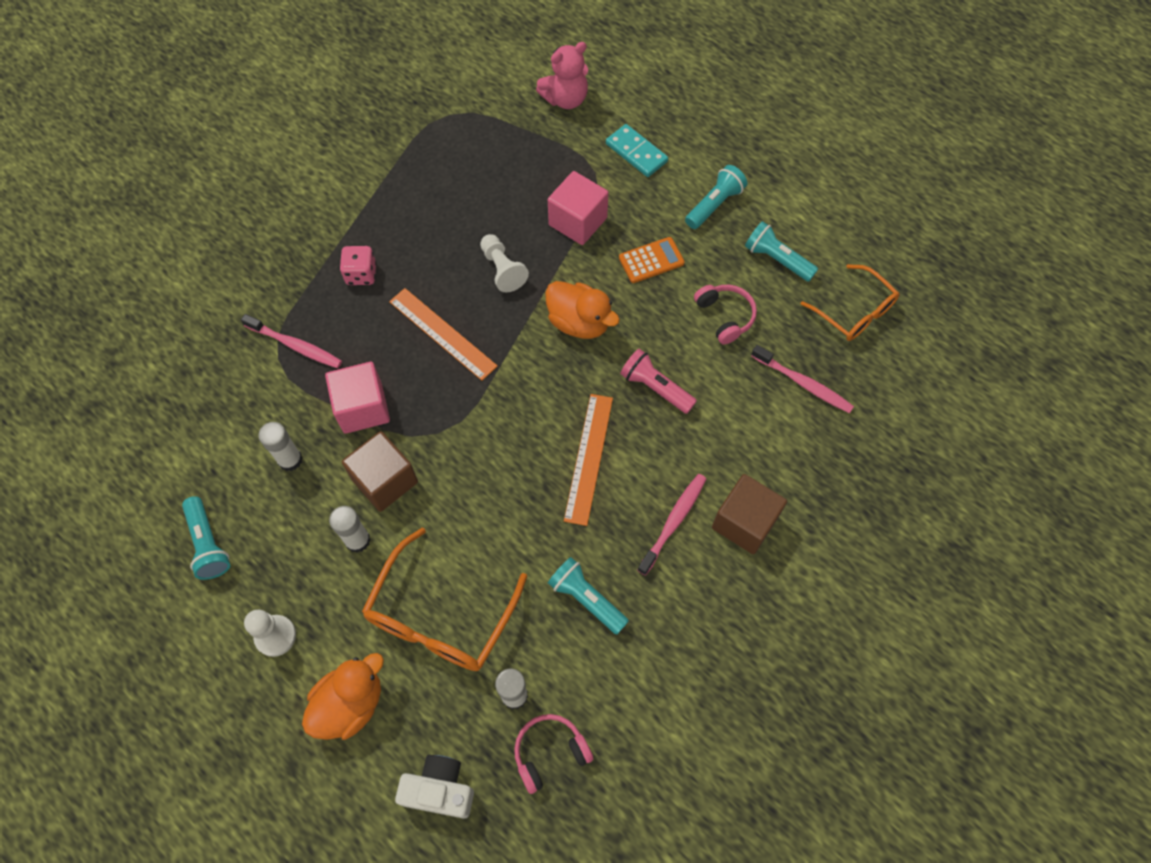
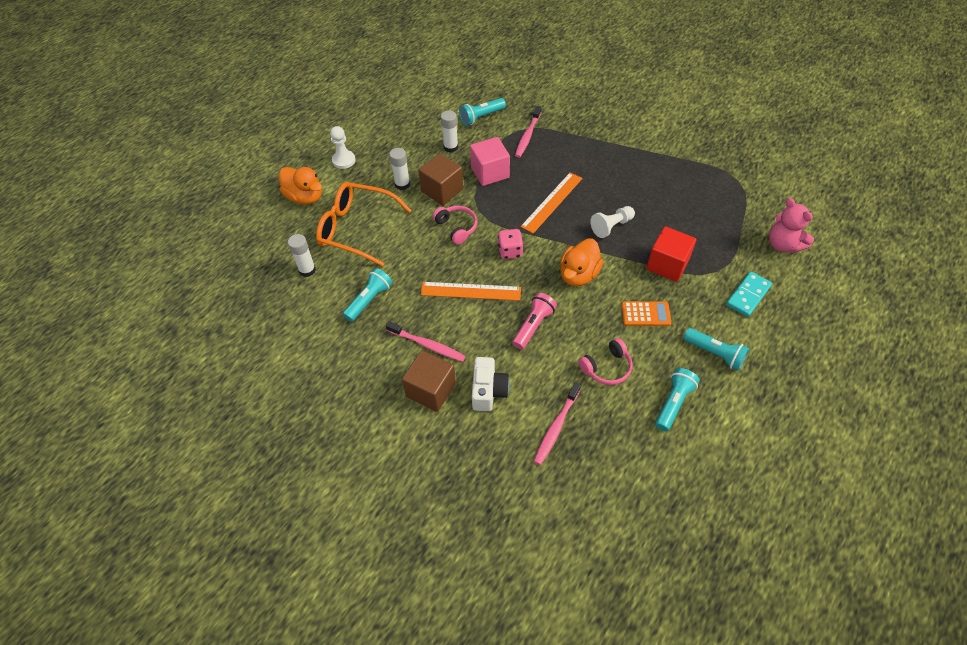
camera: 85 degrees right, 10 degrees down
turquoise flashlight [182,496,230,580] -> turquoise flashlight moved to [459,98,506,126]
pink dice [339,246,377,285] -> pink dice moved to [498,229,524,259]
white camera [395,755,474,819] -> white camera moved to [472,357,510,411]
pink headphones [514,714,593,794] -> pink headphones moved to [433,206,477,245]
pink cube [548,171,609,245] -> red cube [646,226,696,282]
orange calculator [619,237,685,283] -> orange calculator turned 60 degrees counterclockwise [621,301,671,326]
orange glasses [801,264,900,341] -> none

